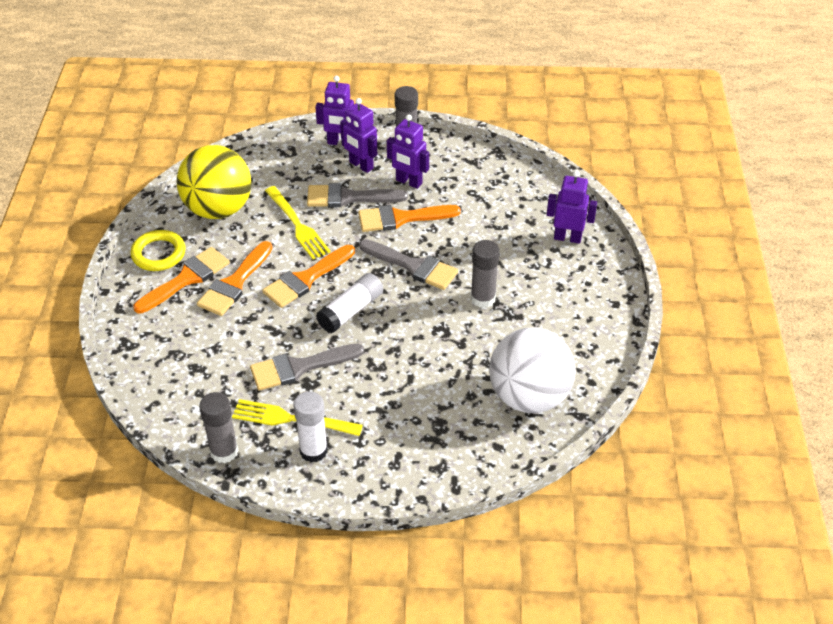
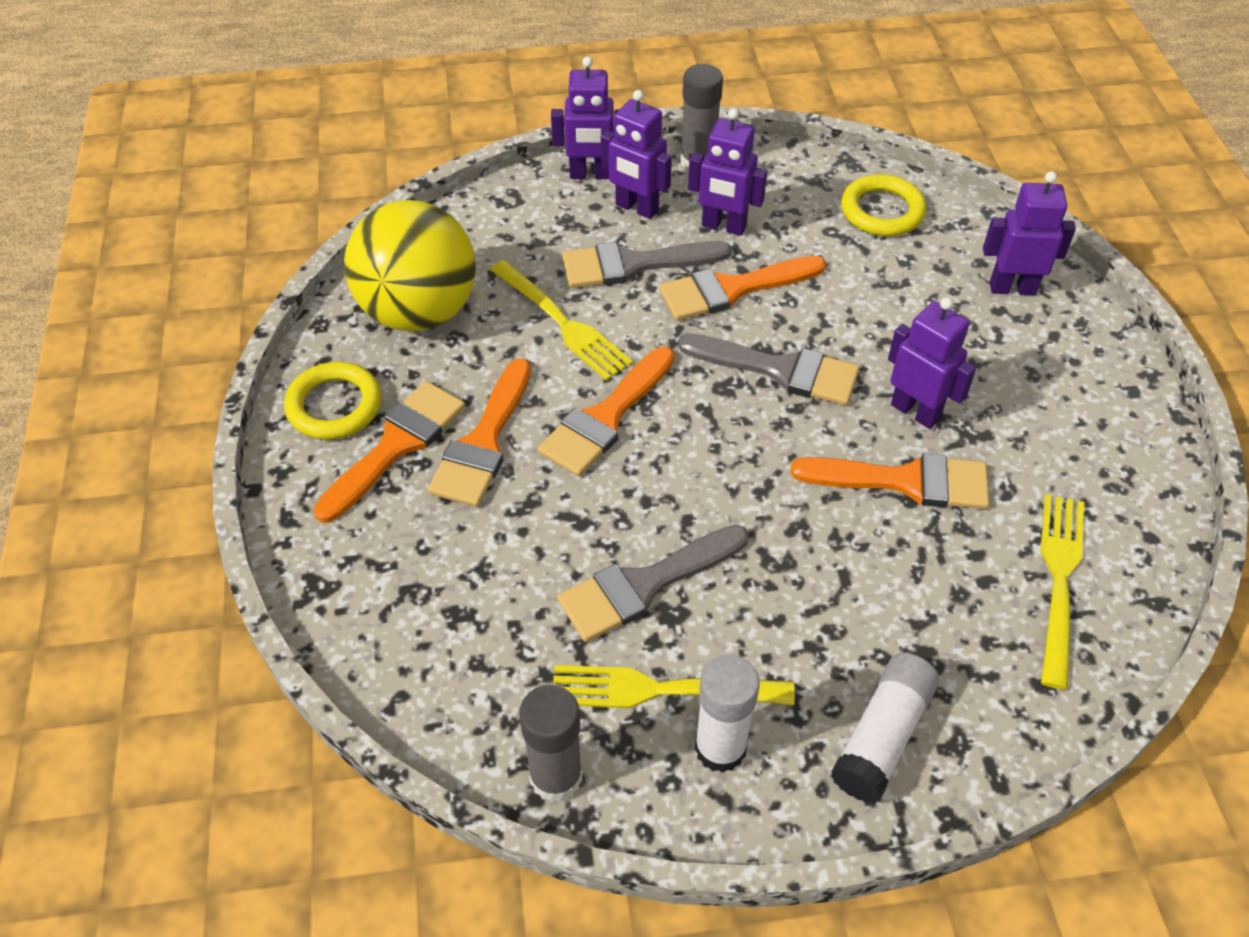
camera: 10 degrees left, 5 degrees up
white glue stick [316,273,383,333] -> white glue stick moved to [831,653,940,803]
grey glue stick [471,240,500,308] -> purple robot [888,297,976,429]
white ball [489,328,576,413] -> yellow fork [1040,494,1084,690]
none -> orange brush [791,453,989,509]
none -> yellow ring [841,174,926,236]

